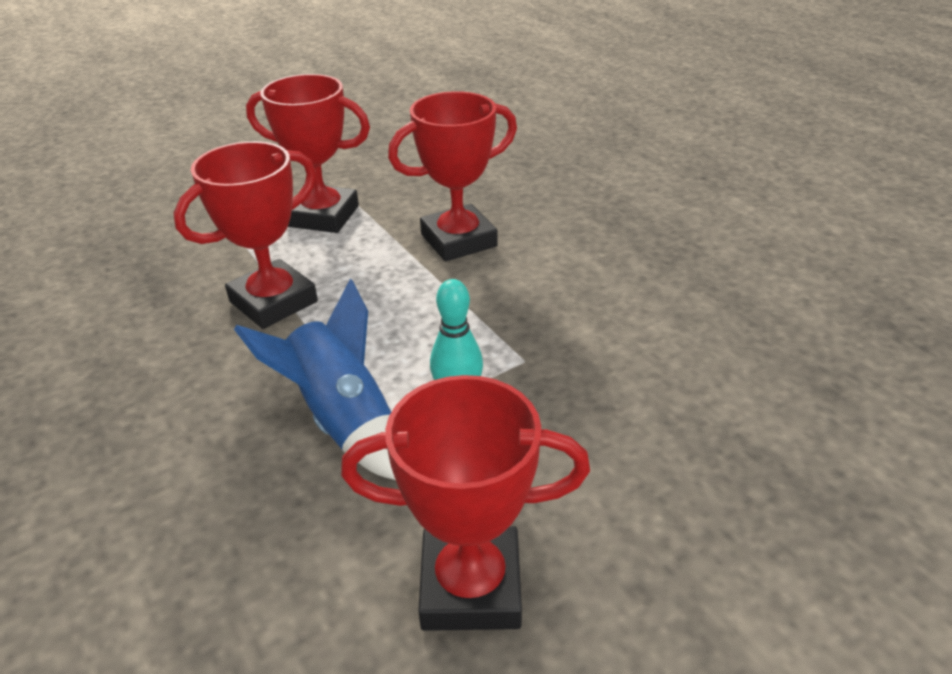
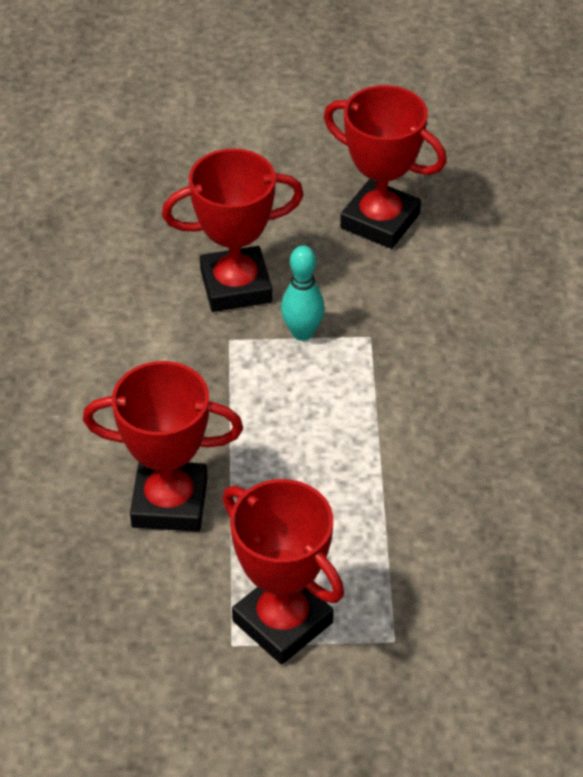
camera: 150 degrees left, 10 degrees up
red trophy [174,141,318,329] -> red trophy moved to [162,148,304,312]
blue rocket [234,279,396,480] -> none

